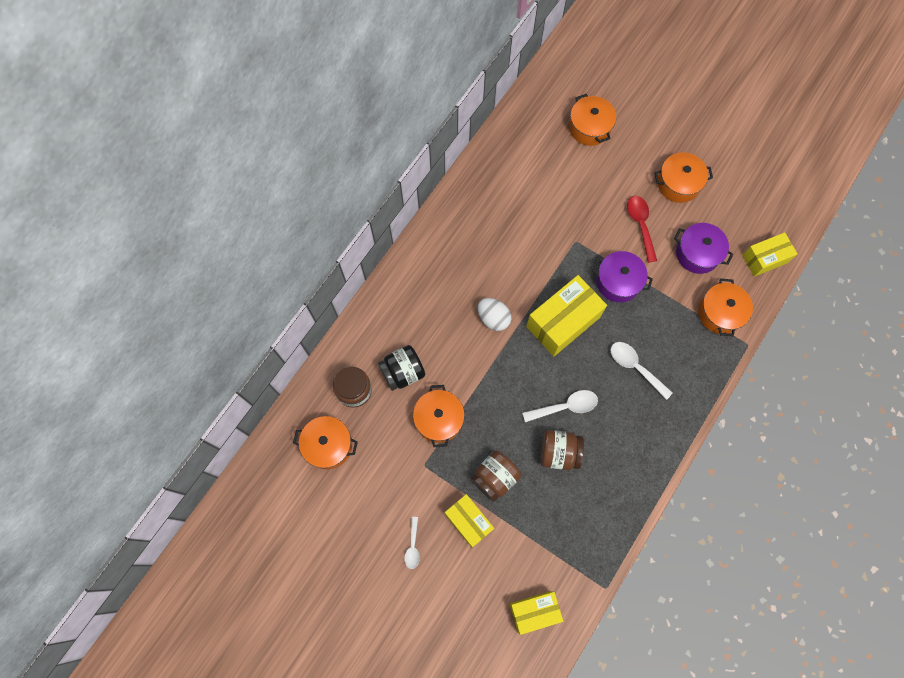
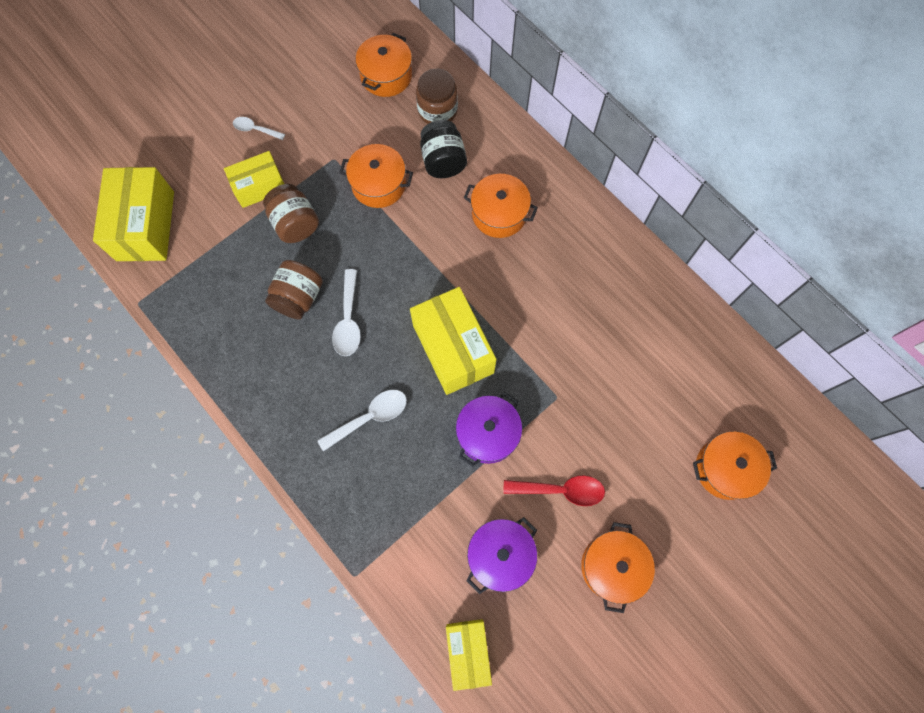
camera: 105 degrees right, 0 degrees up
white egg [478,298,511,331] -> none
yellow box [510,591,563,635] -> yellow box [93,167,174,261], size x1.60
orange pot [698,278,753,336] -> orange pot moved to [464,174,538,238]

